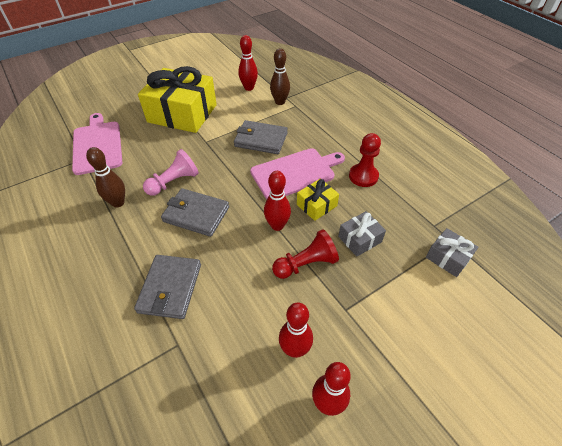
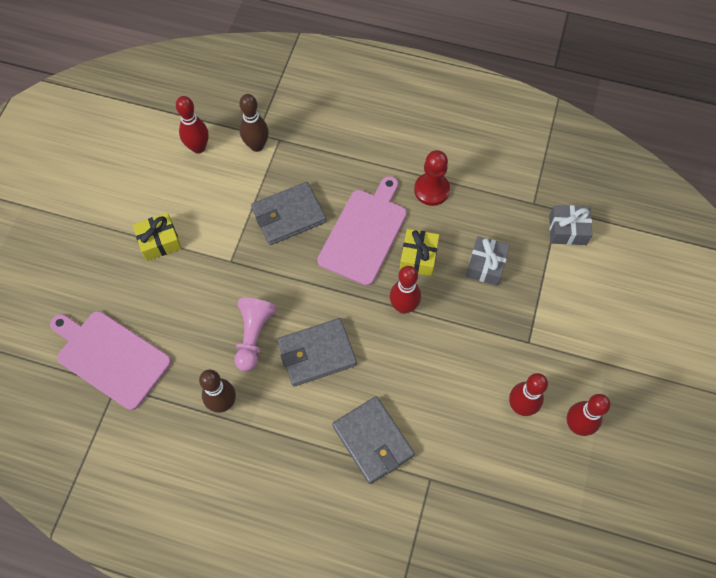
camera: 40 degrees left, 15 degrees up
yellow gift [138,66,217,133] -> yellow gift [133,213,182,261], size x0.46
red pawn [272,229,339,279] -> none

